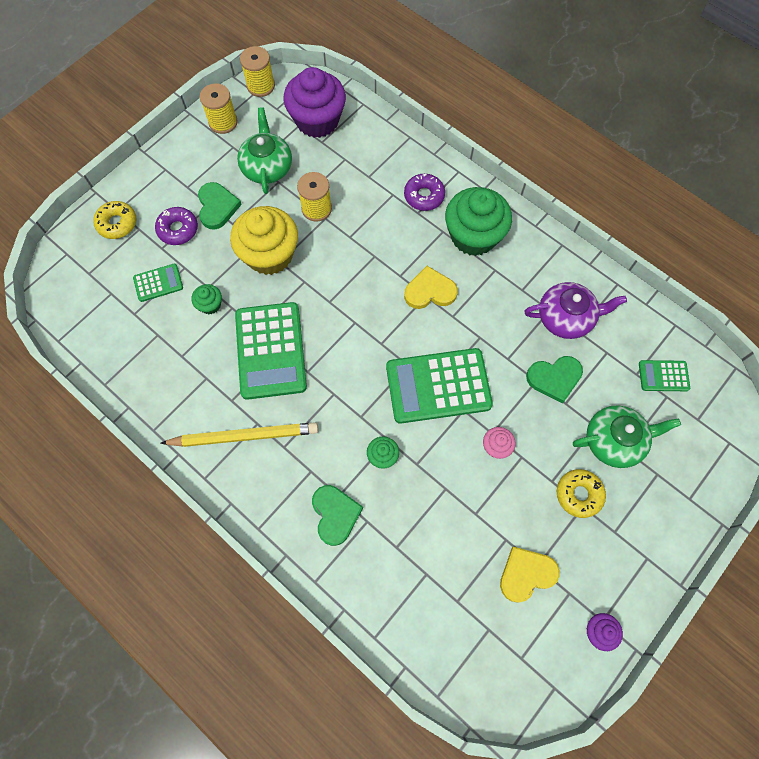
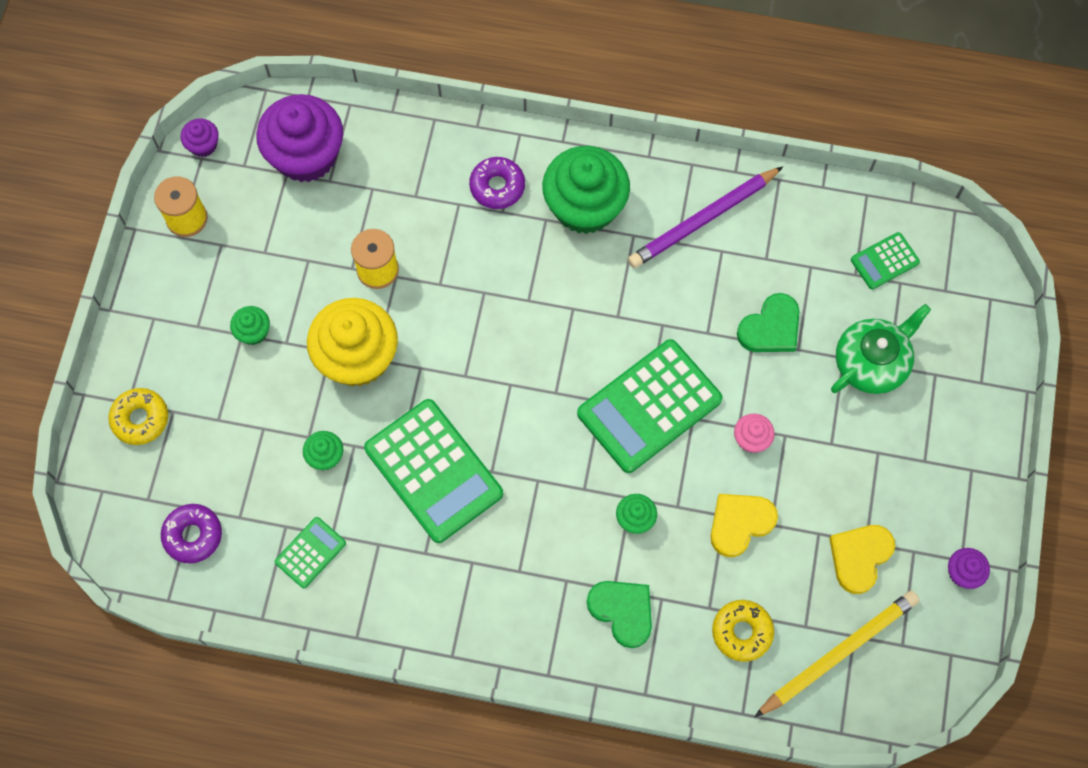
camera: 30 degrees left, 0 degrees up
green calculator [133,263,183,302] -> green calculator moved to [275,517,346,588]
purple donut [155,207,198,245] -> purple donut moved to [161,504,222,564]
yellow pencil [160,422,318,447] -> yellow pencil moved to [754,591,920,718]
green heart [198,182,242,229] -> green cupcake [230,306,270,345]
green teapot [237,108,292,194] -> none
yellow spool [240,46,275,97] -> purple cupcake [181,119,219,157]
yellow heart [404,266,458,309] -> yellow heart moved to [711,494,778,557]
purple teapot [524,282,627,339] -> none
yellow donut [557,469,606,518] -> yellow donut moved to [712,600,774,662]
none -> purple pencil [628,166,783,268]

